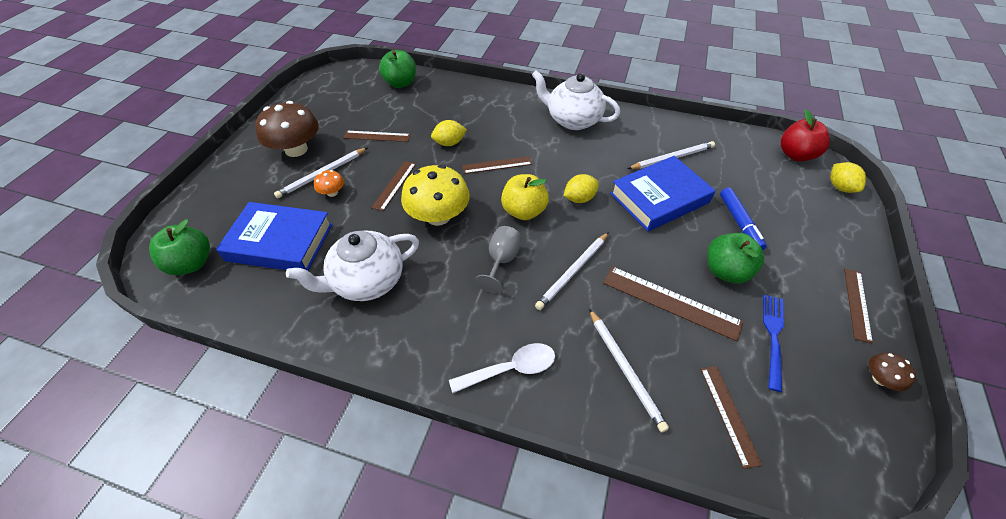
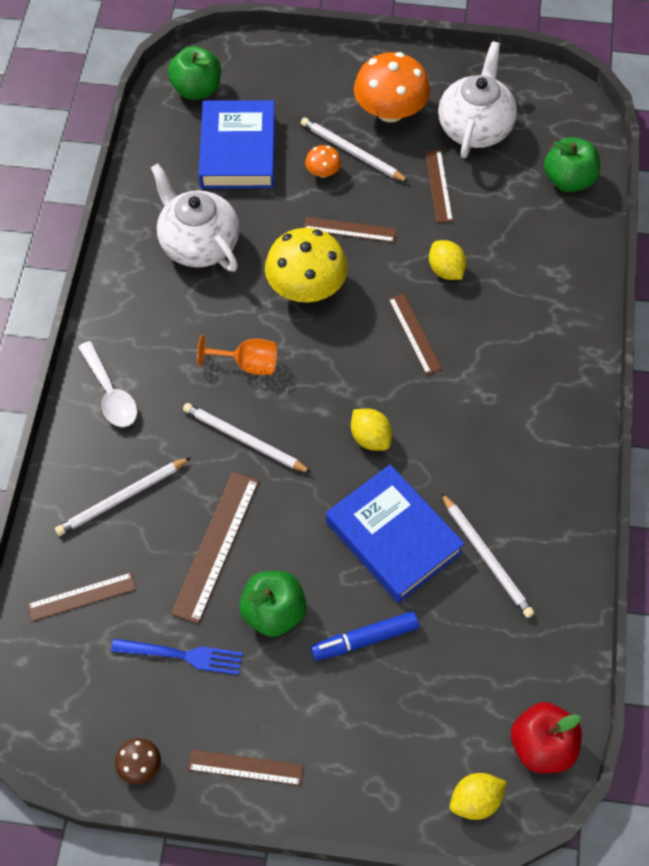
camera: 80 degrees right, 10 degrees up
brown mushroom [255,101,319,157] -> orange mushroom [354,52,430,122]
grey goblet [475,226,522,293] -> orange goblet [197,335,277,375]
yellow apple [501,174,549,220] -> none
white teapot [532,71,620,130] -> white teapot moved to [438,41,517,158]

